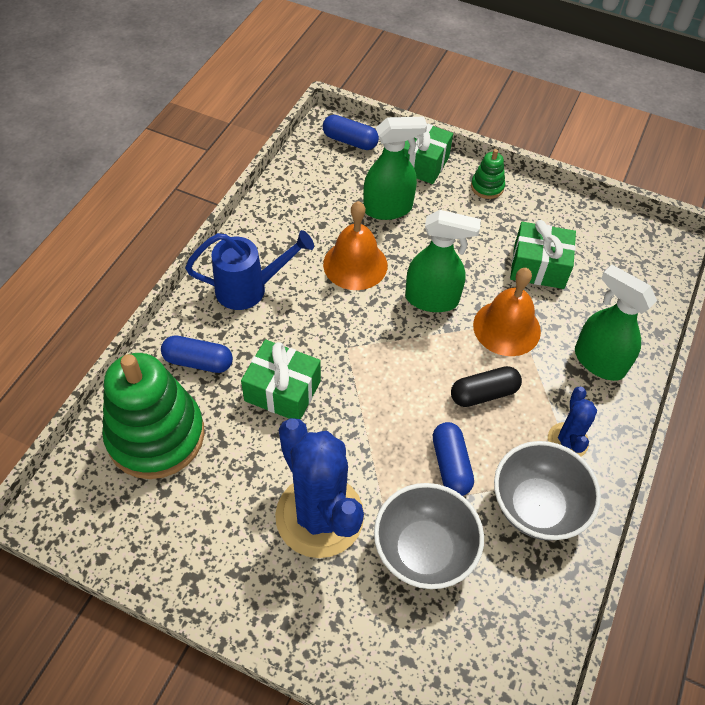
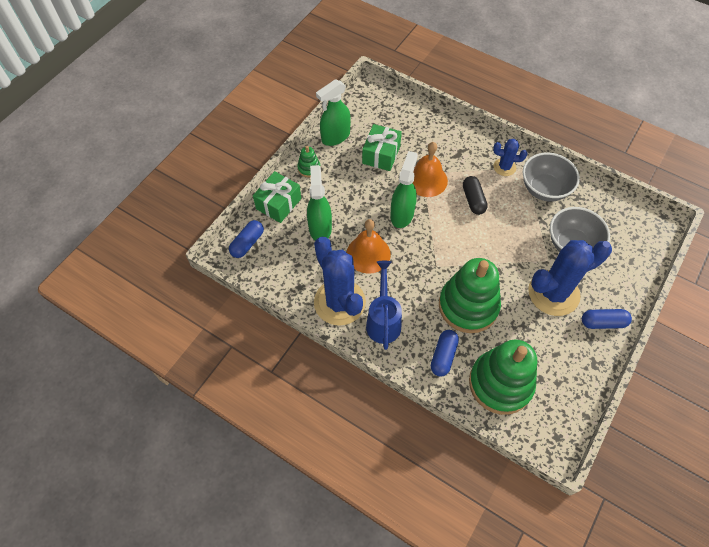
camera: 80 degrees left, 5 degrees up
green gift [241,340,321,420] -> green stacking toy [439,258,501,333]
blue capsule [433,422,474,496] -> blue capsule moved to [582,309,632,329]
green spray bottle [575,265,657,381] -> green spray bottle moved to [316,79,351,146]
none -> blue cactus [314,237,366,326]

